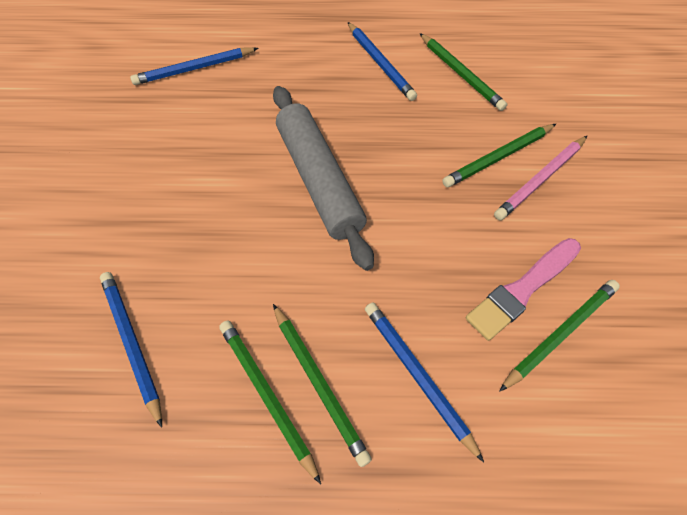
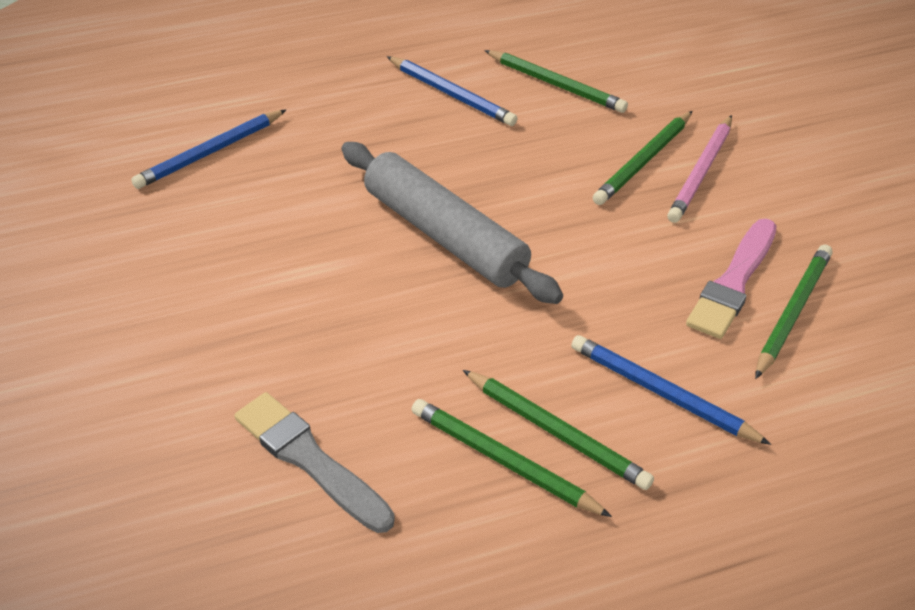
camera: 20 degrees left, 15 degrees down
blue pencil [100,272,162,428] -> grey brush [235,392,395,533]

